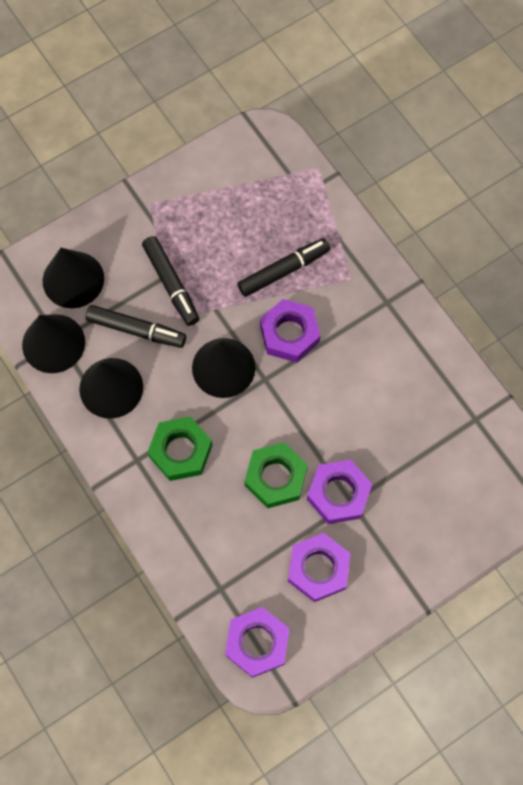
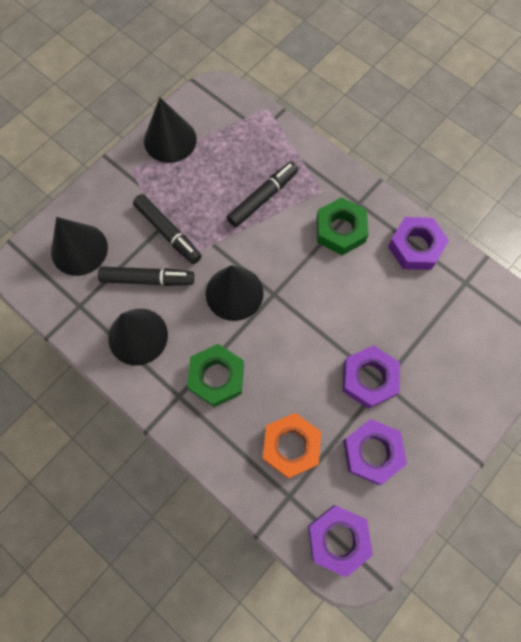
camera: 15 degrees left, 0 degrees up
black cone [22,314,85,373] -> black cone moved to [144,97,197,163]
green nut [244,442,308,508] -> green nut moved to [316,197,369,255]
purple nut [260,299,320,363] -> purple nut moved to [388,217,449,270]
none -> orange nut [263,413,321,479]

